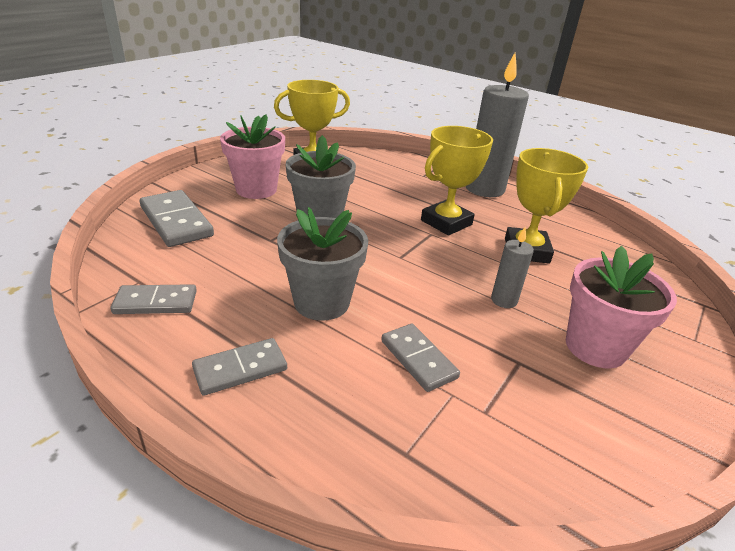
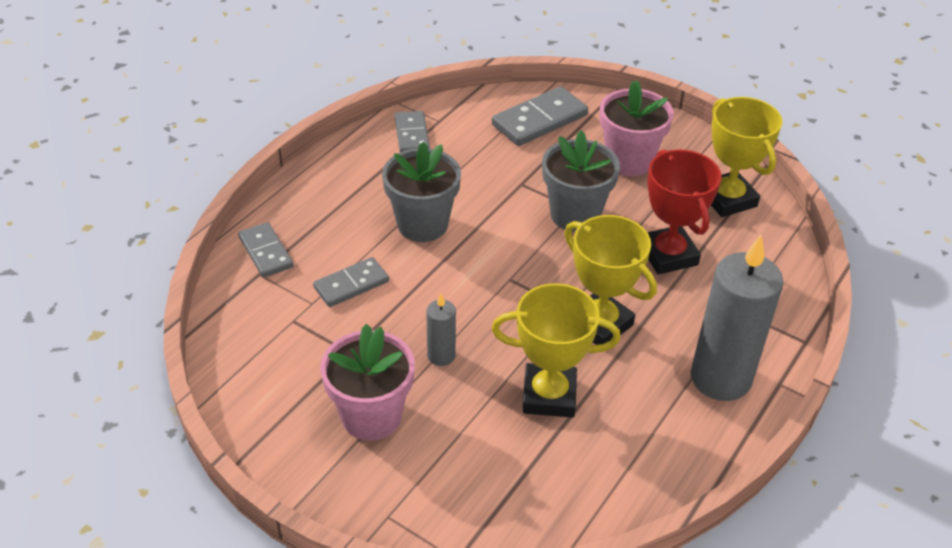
camera: 90 degrees right, 10 degrees up
grey domino [192,338,287,396] -> grey domino moved to [238,222,294,278]
none -> red trophy [647,149,722,274]

